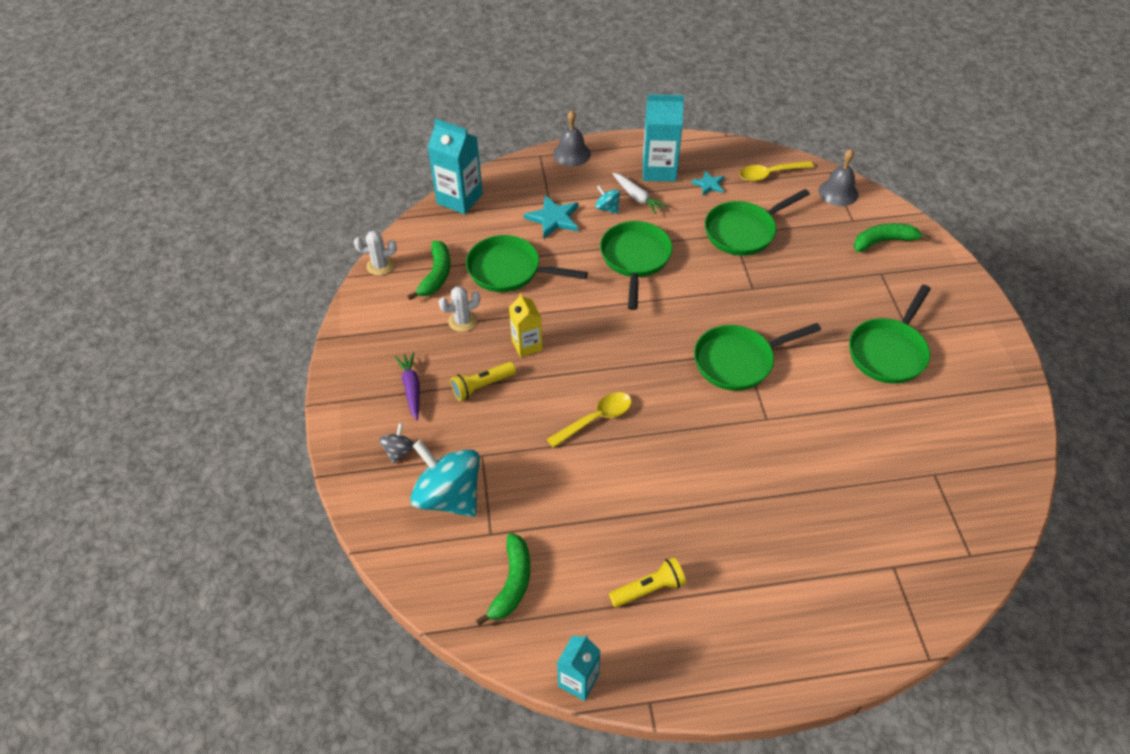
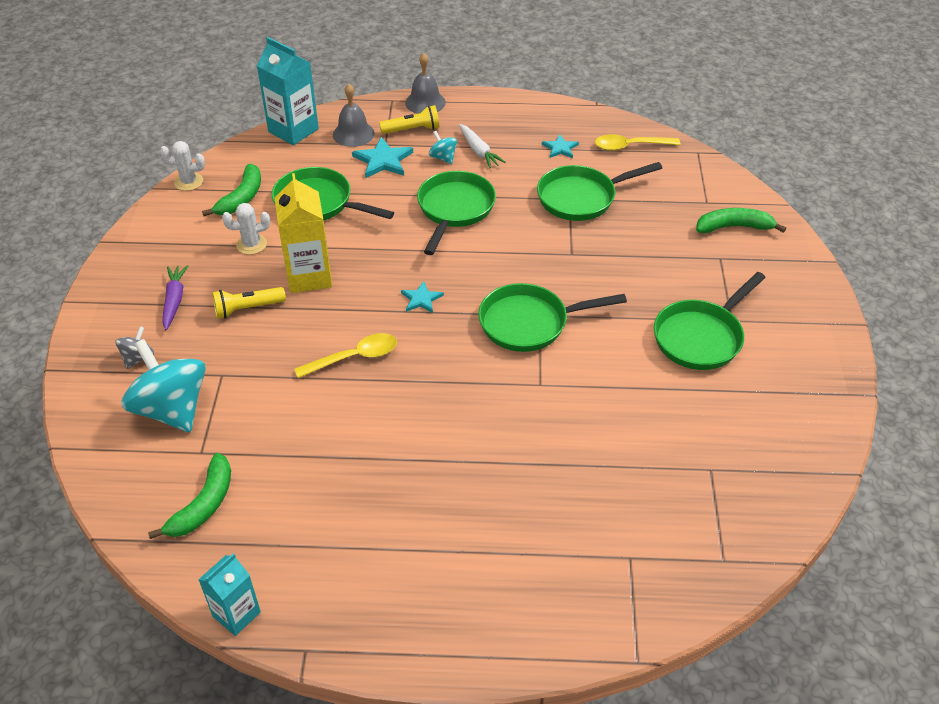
camera: 10 degrees right, 5 degrees down
yellow carton [509,293,543,357] -> yellow carton [275,173,332,293], size x1.60
yellow flashlight [609,557,686,607] -> yellow flashlight moved to [379,105,440,134]
turquoise carton [643,94,684,182] -> none
grey bell [819,149,858,206] -> grey bell moved to [333,84,375,147]
none -> turquoise star [401,281,444,313]

